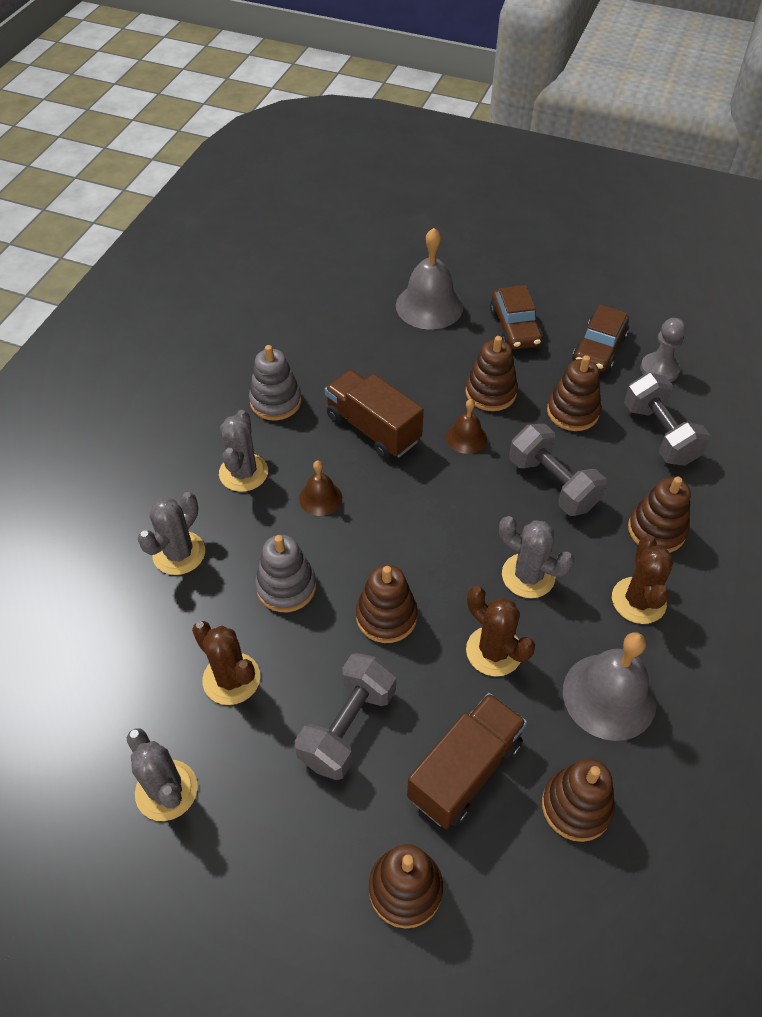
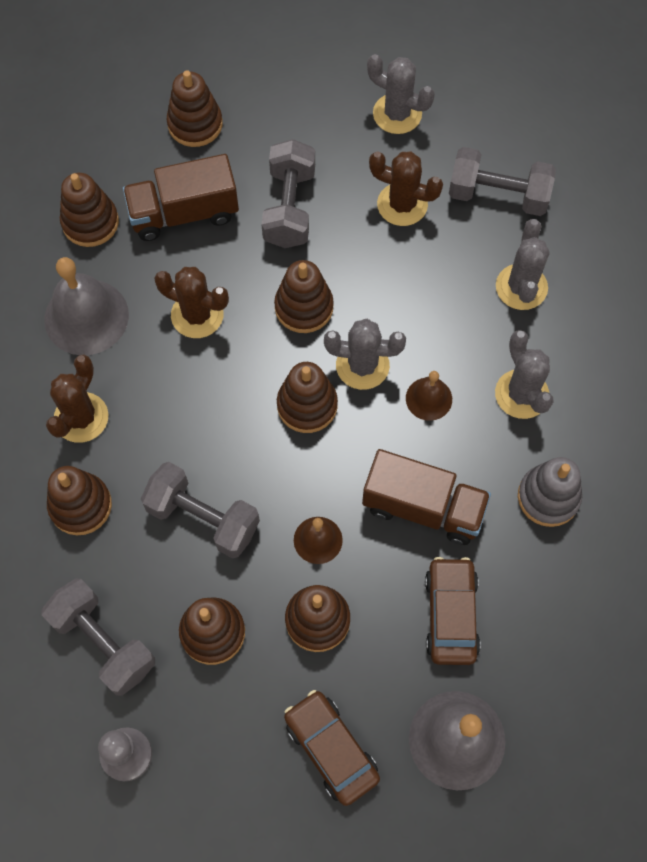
camera: 155 degrees right, 15 degrees up
grey stacking toy [255,535,316,612] -> none
brown truck [407,693,527,829] -> brown truck turned 60 degrees clockwise [123,154,239,241]
grey cactus [499,516,575,598] -> grey cactus moved to [324,319,406,390]
brown car [572,305,629,372] -> brown car moved to [425,557,481,665]
brown cactus [612,535,674,624] -> brown cactus turned 45 degrees clockwise [46,354,108,443]
none -> brown stacking toy [277,362,338,433]
none -> grey dumbbell [449,147,556,216]

